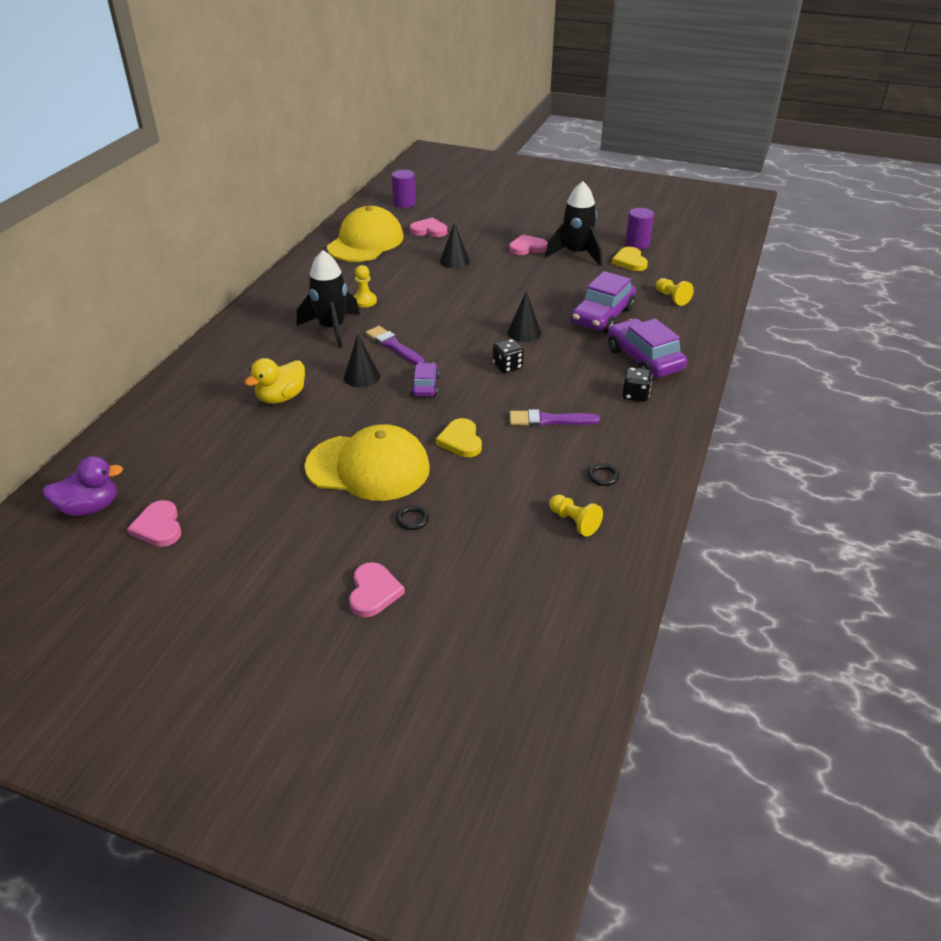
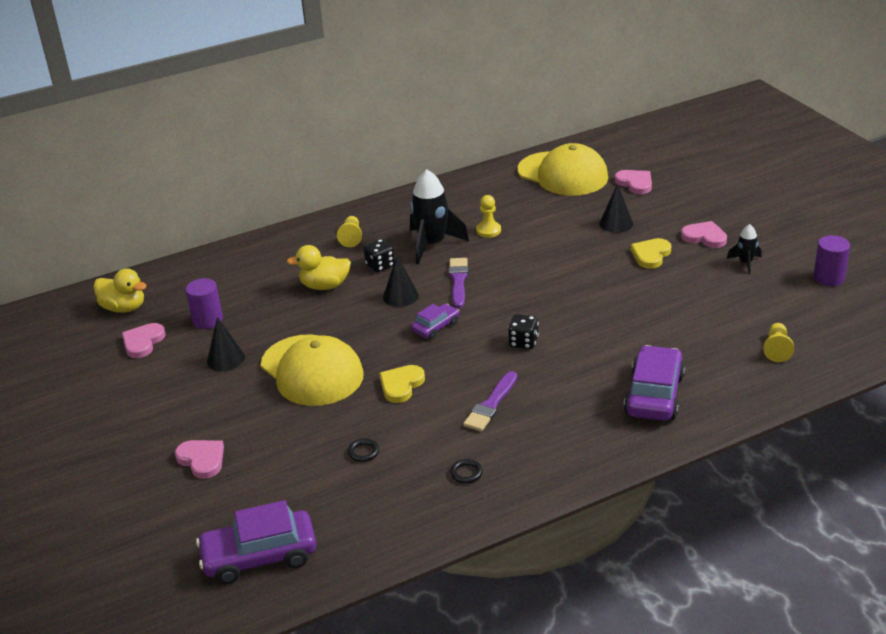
camera: 45 degrees right, 5 degrees down
purple duck [42,456,123,516] -> yellow duck [94,268,147,313]
yellow cap [327,206,404,262] -> yellow cap turned 60 degrees clockwise [517,143,608,196]
pink heart [349,562,405,617] -> pink heart turned 90 degrees counterclockwise [175,440,224,479]
purple cylinder [392,170,416,208] -> purple cylinder moved to [186,278,223,329]
black ring [396,505,429,530] -> black ring moved to [348,438,379,462]
black cone [507,291,541,342] -> black cone moved to [207,317,245,371]
purple brush [510,409,600,427] -> purple brush turned 105 degrees counterclockwise [463,371,517,432]
black rocket [545,181,602,266] -> black rocket [727,224,761,274], size x0.51
yellow pawn [549,495,603,537] -> yellow pawn moved to [337,216,362,247]
purple car [571,271,636,333] -> purple car moved to [196,500,316,584]
yellow heart [612,247,648,271] -> yellow heart moved to [630,238,671,269]
black dice [622,367,652,402] -> black dice moved to [364,239,395,272]

